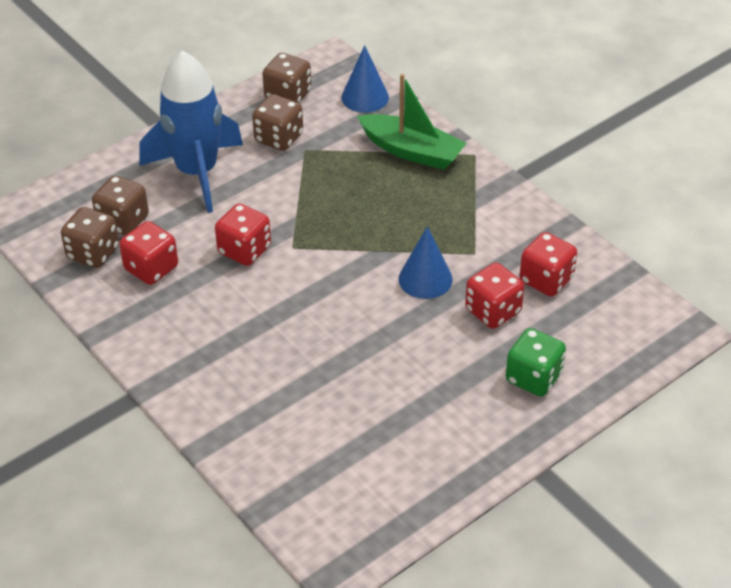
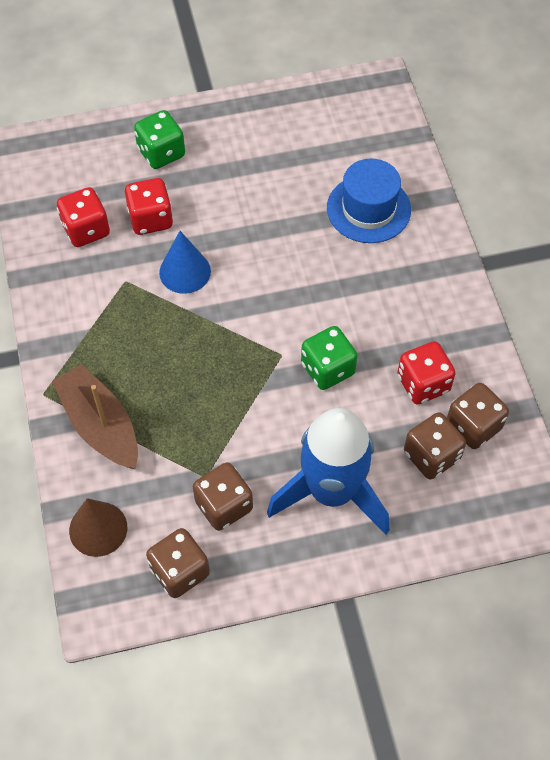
camera: 155 degrees left, 15 degrees up
red dice [215,204,271,266] -> green dice [301,326,358,390]
blue cone [341,45,389,113] -> brown cone [69,498,127,557]
green boat [357,74,466,170] -> brown boat [52,364,138,469]
none -> blue hat [327,159,411,243]

